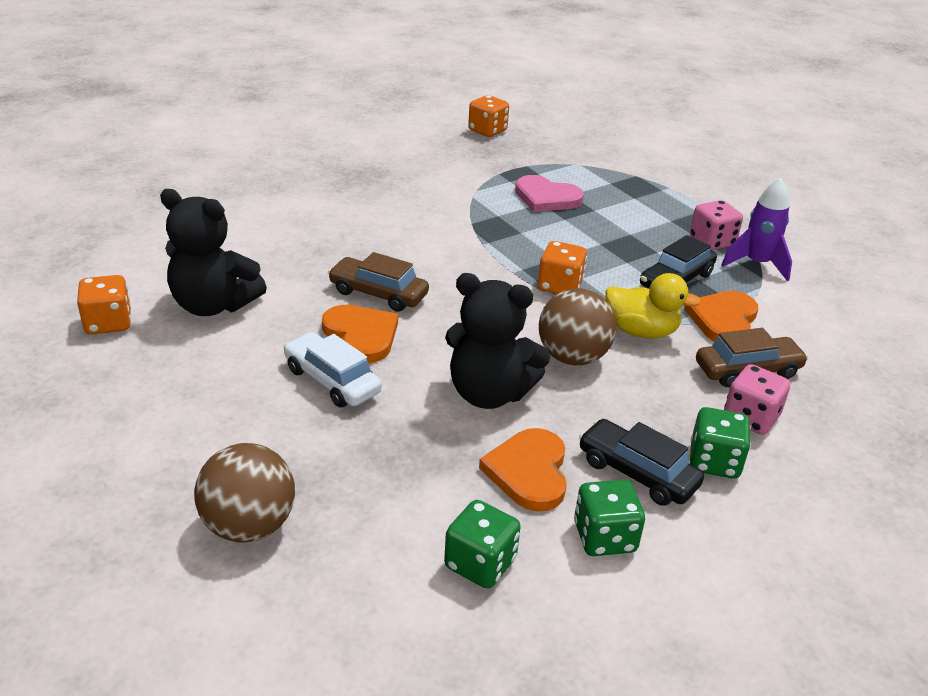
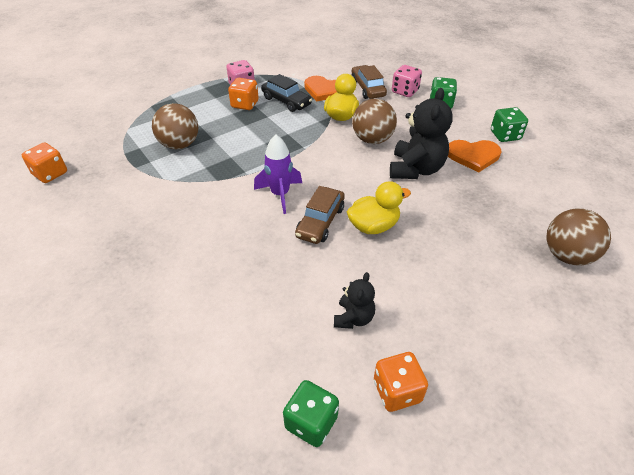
camera: 90 degrees left, 10 degrees up
black teddy bear [160,189,267,316] -> black teddy bear [334,272,375,329], size x0.55
white car [284,332,382,408] -> none
orange heart [322,305,398,363] -> yellow duck [347,181,411,234]
green dice [444,500,521,589] -> green dice moved to [283,380,339,447]
pink heart [515,175,584,212] -> brown ball [152,103,198,149]
orange dice [538,241,587,294] -> orange dice moved to [228,78,259,110]
black car [579,419,704,506] -> none
purple rocket [721,177,792,281] -> purple rocket moved to [254,135,302,214]

